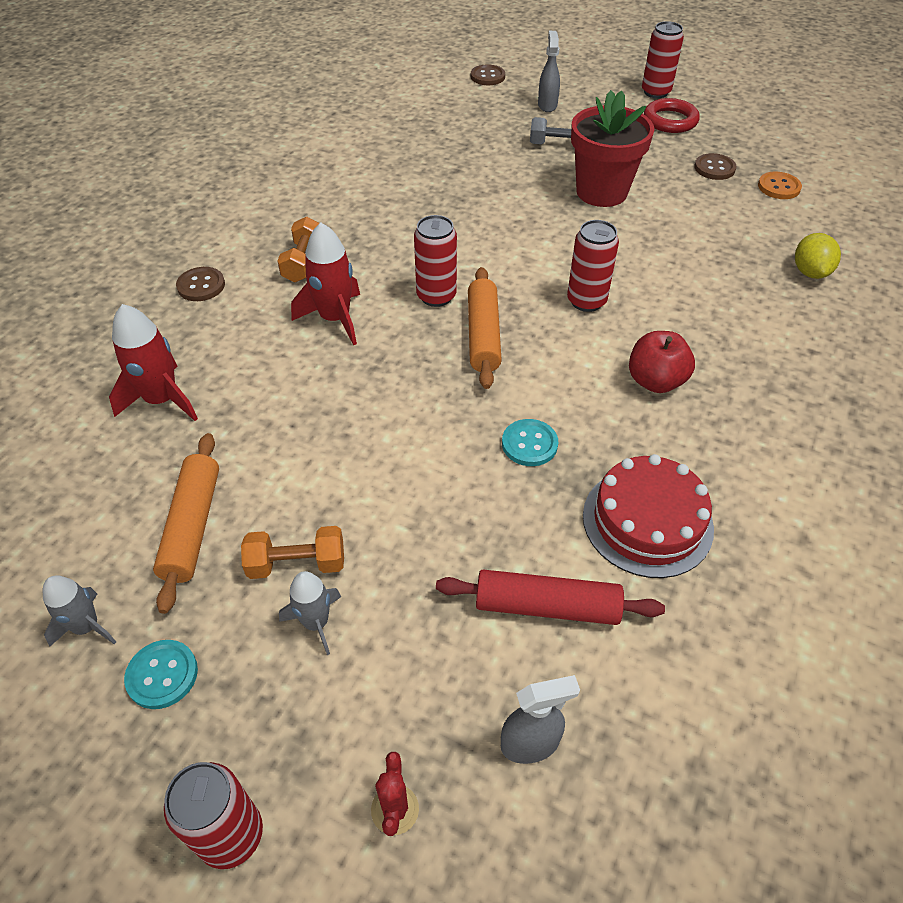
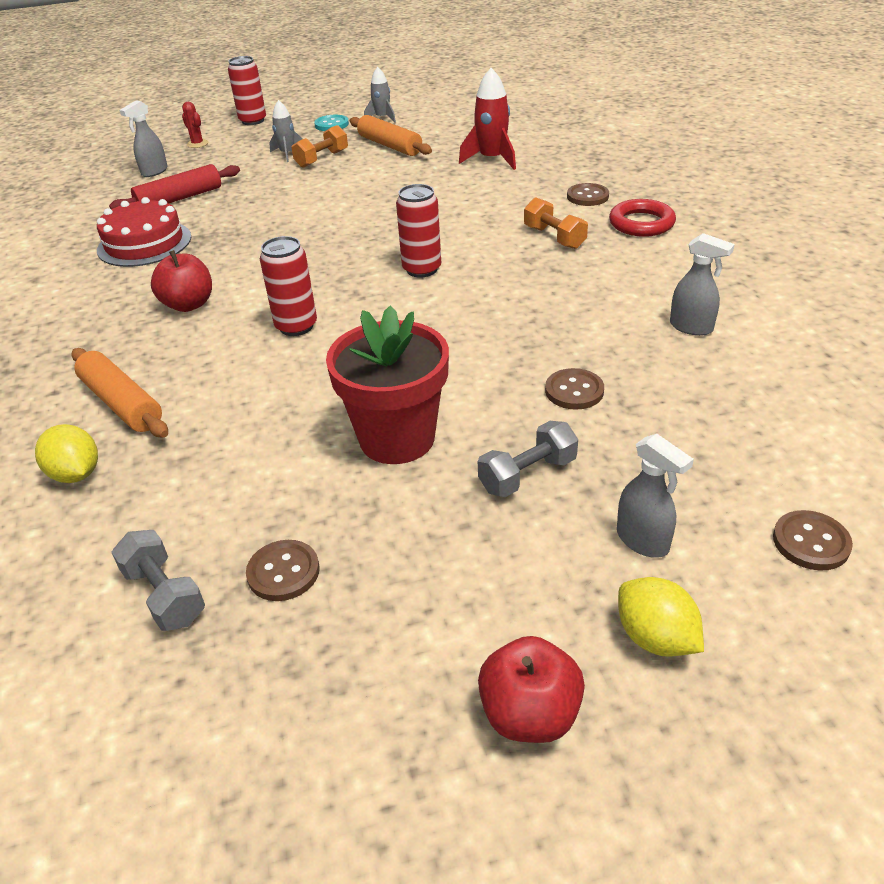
camera: 140 degrees right, 10 degrees down
red rocket [291,223,360,345] -> none
orange rolling pin [468,267,502,389] -> orange rolling pin moved to [71,348,168,437]
turquoise button [502,419,558,466] -> none
red can [642,21,684,98] -> red apple [478,636,585,743]
red ring [644,98,700,133] -> red ring moved to [609,199,676,237]
orange button [758,172,802,199] -> grey dumbbell [111,530,205,631]
none -> brown button [545,368,604,410]
none -> yellow lemon [618,577,704,657]
none -> grey spray bottle [670,233,735,336]

